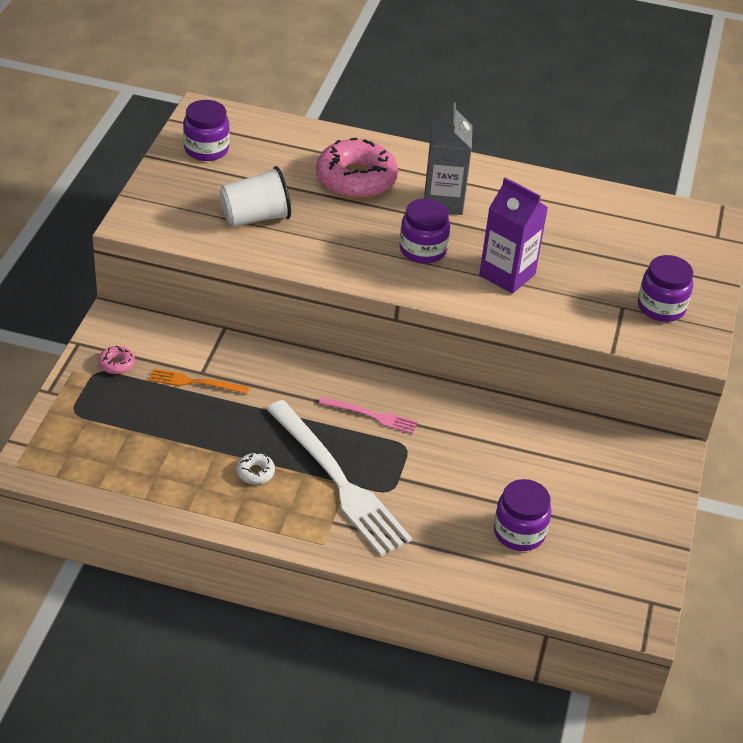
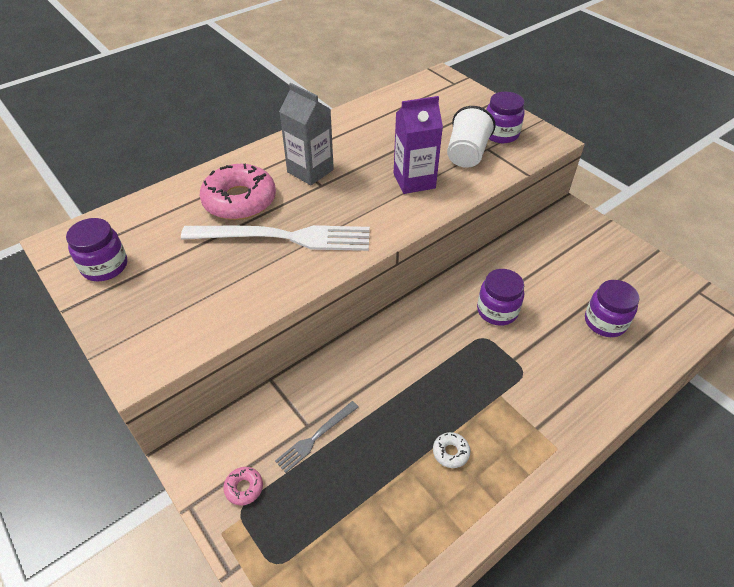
camera: 50 degrees left, 5 degrees up
orange fork [149,369,249,394] -> grey fork [275,401,358,473]
white cup [220,166,291,227] -> white cup moved to [447,106,496,168]
white fork [266,400,412,556] -> white fork moved to [181,225,370,251]
pink fork [319,397,418,434] -> none
purple jar [400,198,450,264] -> purple jar moved to [477,269,524,326]

